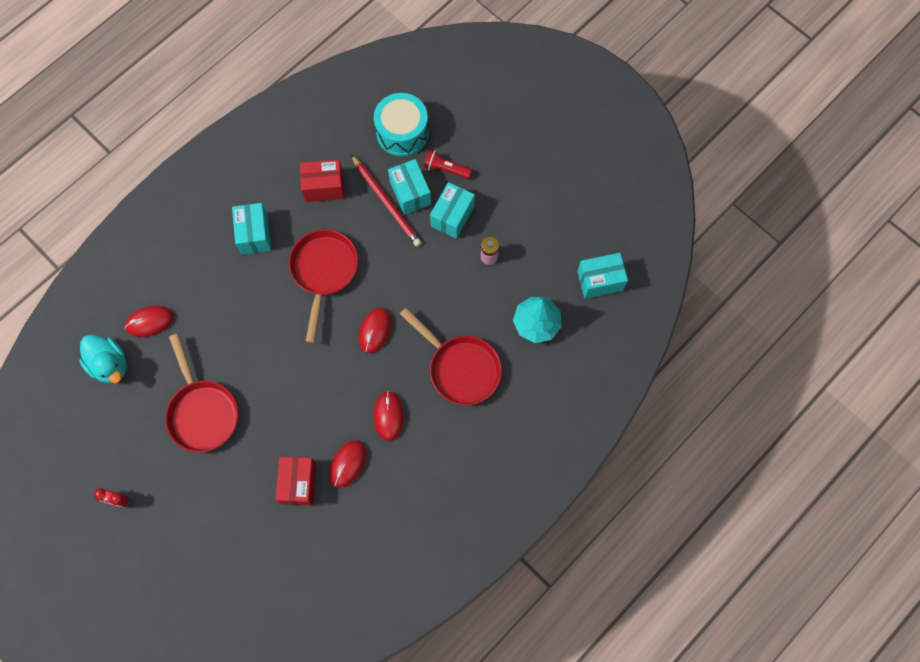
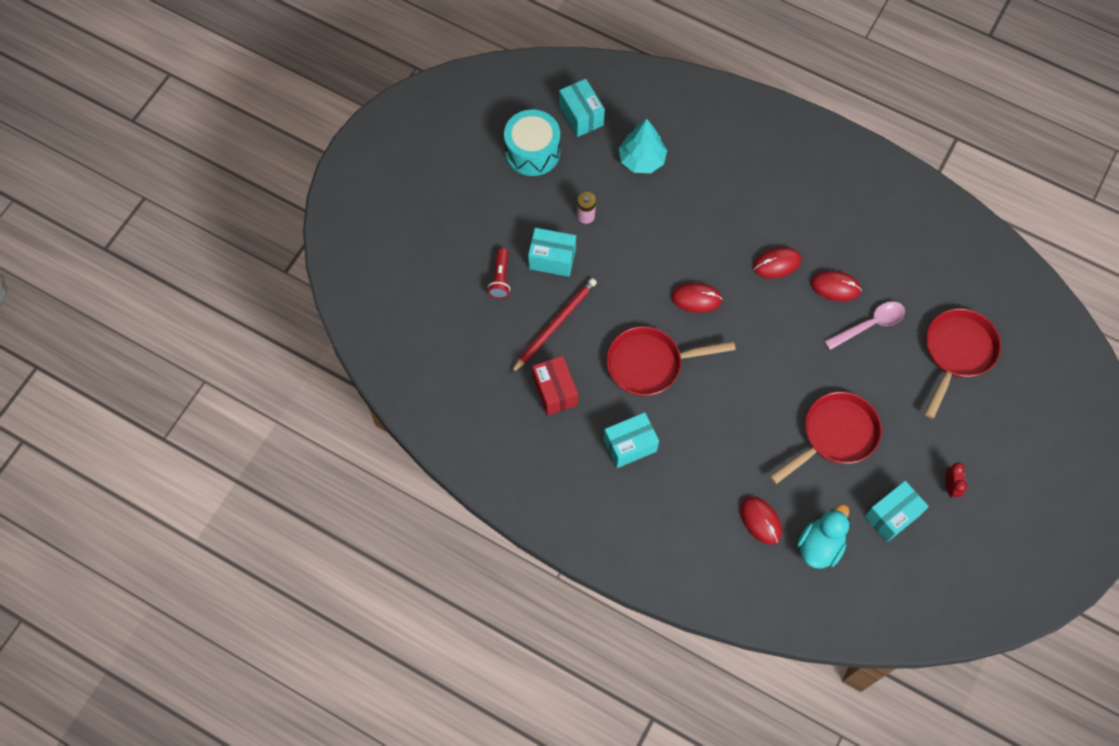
camera: 105 degrees left, 5 degrees down
red box [276,457,316,505] -> pink spoon [824,301,905,350]
turquoise drum [374,93,429,157] -> turquoise drum moved to [504,110,560,176]
turquoise box [388,159,431,215] -> turquoise box moved to [865,481,929,542]
red pan [400,308,502,405] -> red pan moved to [925,308,1001,419]

